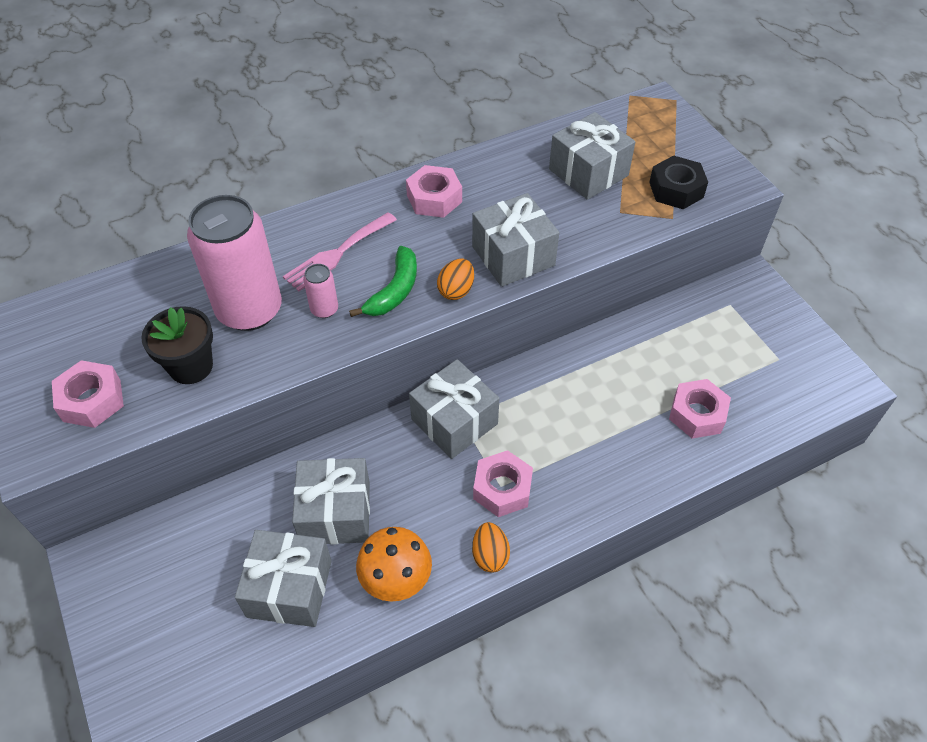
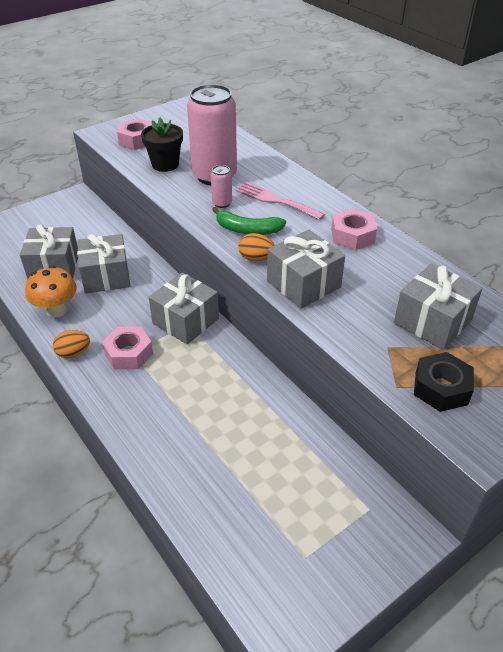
camera: 80 degrees right, 10 degrees down
pink nut [669,379,731,439] -> none

